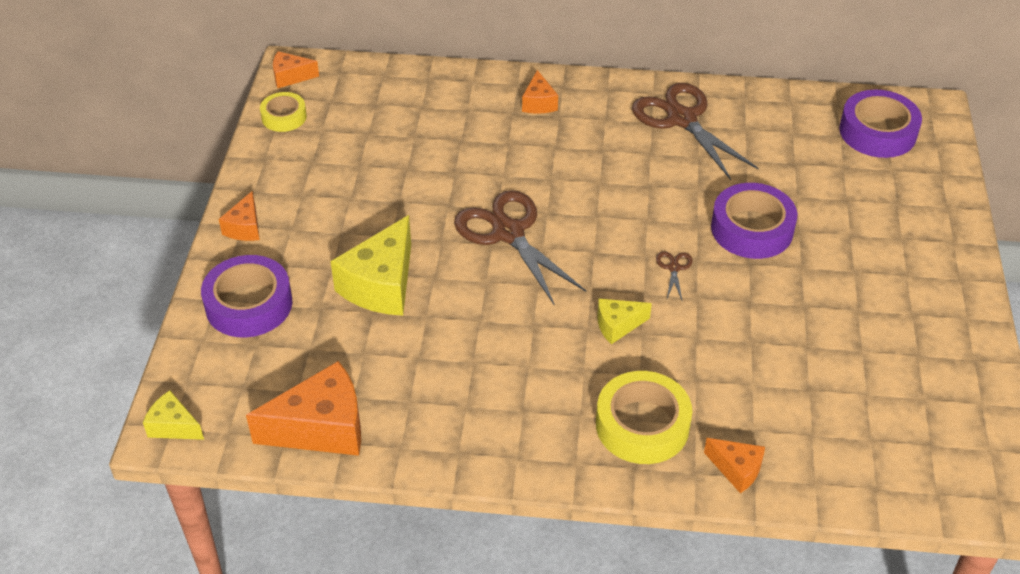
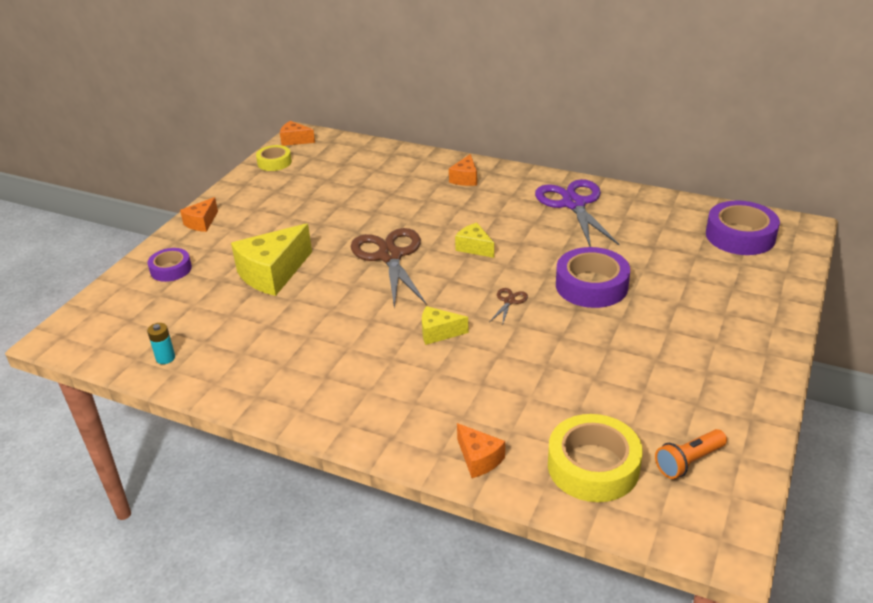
camera: 20 degrees right, 10 degrees down
yellow cheese [143,390,204,440] -> yellow cheese moved to [455,223,494,258]
purple tape [201,255,293,337] -> purple tape [148,248,192,282], size x0.60
orange cheese [246,361,361,456] -> turquoise battery [147,323,175,364]
yellow tape [596,371,692,464] -> yellow tape moved to [548,414,643,502]
brown scissors [632,83,759,180] -> purple scissors [535,179,620,247]
none -> orange flashlight [655,429,727,479]

